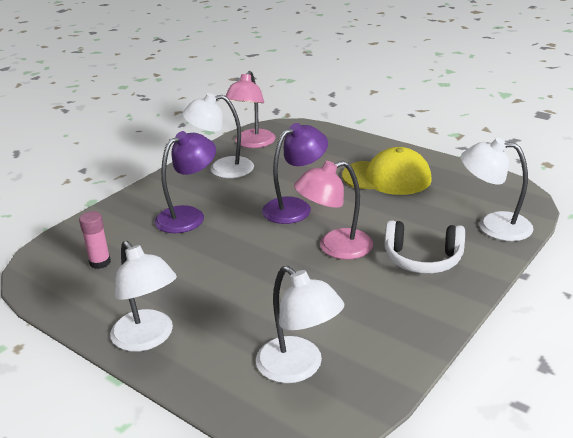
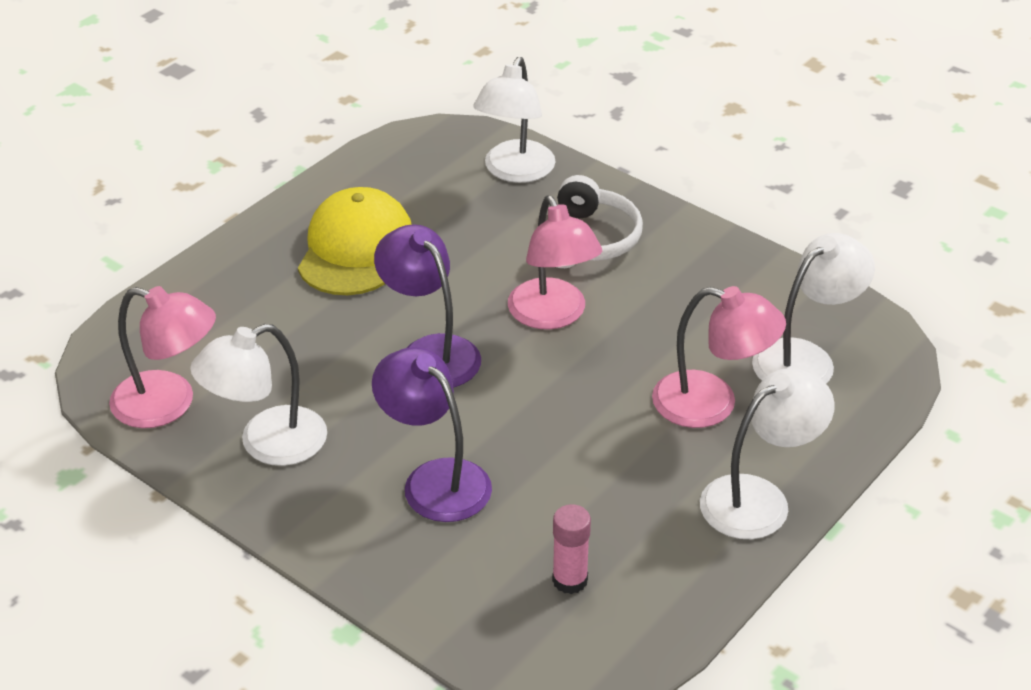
camera: 90 degrees left, 10 degrees up
white lamp [182,93,254,178] -> white lamp turned 60 degrees clockwise [190,324,327,466]
none -> pink lamp [652,286,786,428]

